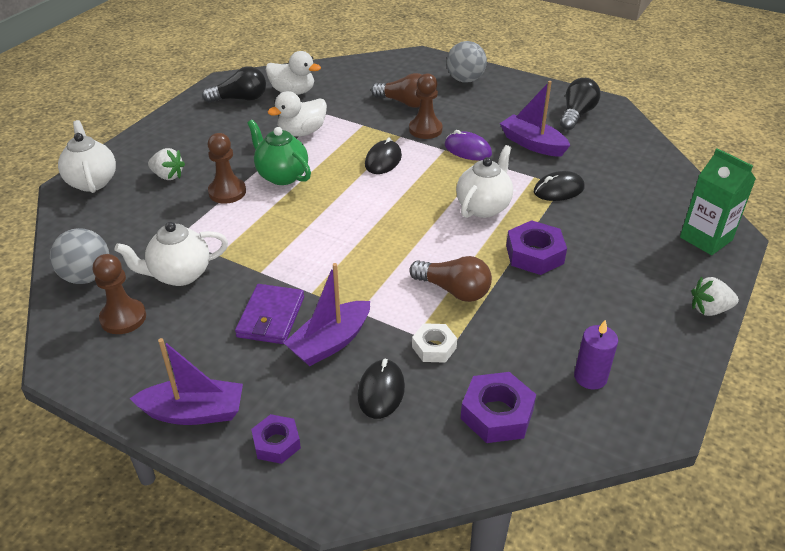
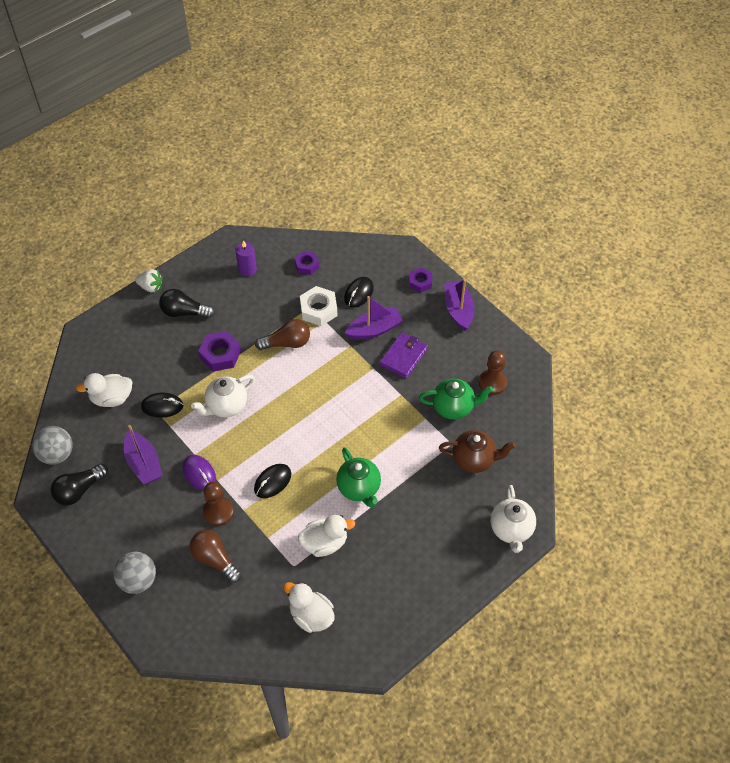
camera: 160 degrees left, 15 degrees up
grey ball [50,228,109,284] -> grey ball moved to [32,426,73,465]
white teapot [114,222,228,286] -> green teapot [419,378,493,420]
purple boat [130,338,243,425] -> purple boat turned 60 degrees clockwise [444,279,475,331]
white strawberry [148,148,185,180] -> none
black light bulb [202,66,266,103] -> black light bulb moved to [159,289,215,318]
brown pawn [208,133,246,204] -> none
brown light bulb [409,256,492,302] -> brown light bulb turned 120 degrees clockwise [255,319,310,350]
white nut [412,323,457,363] -> white nut [300,286,337,326], size x1.55
purple nut [460,372,536,443] -> purple nut [294,251,319,275], size x0.65
green carton [680,148,756,255] -> none
none -> white duck [76,373,132,407]
none -> brown teapot [439,430,516,473]

